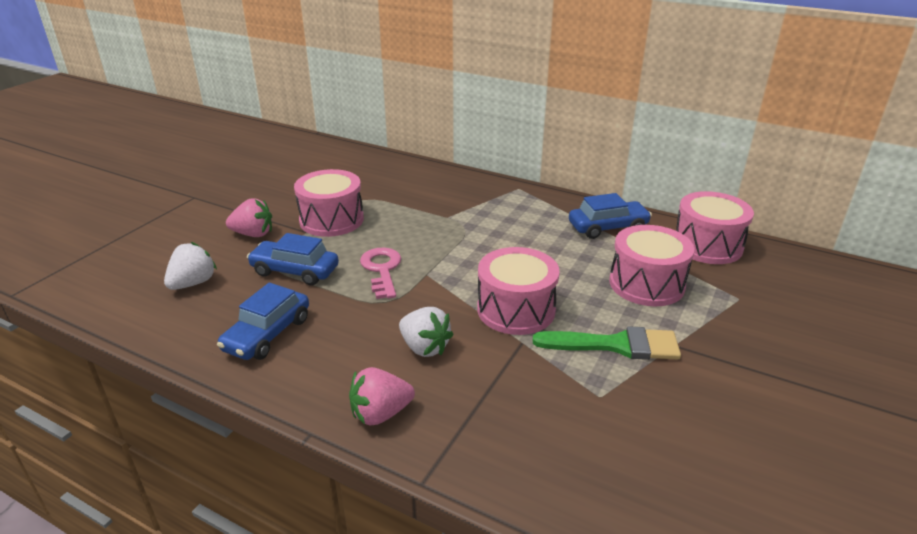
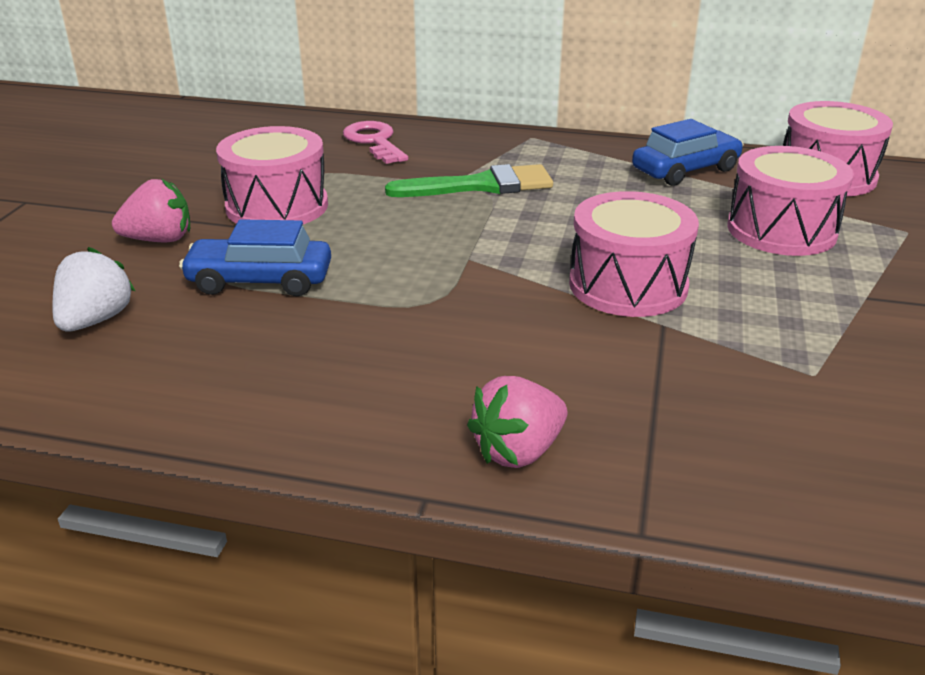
camera: 15 degrees left, 0 degrees up
blue car [217,283,309,360] -> none
pink key [360,248,401,299] -> pink key moved to [343,121,408,164]
white strawberry [399,307,454,357] -> none
green brush [533,326,681,360] -> green brush moved to [385,164,553,197]

